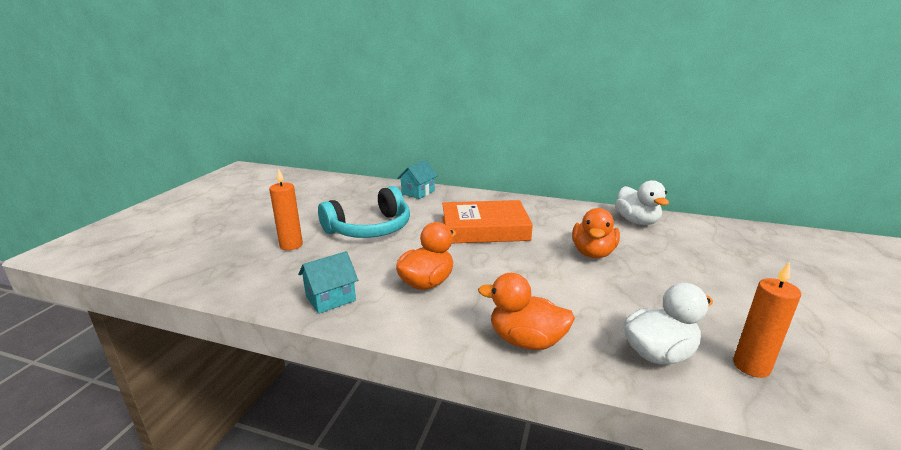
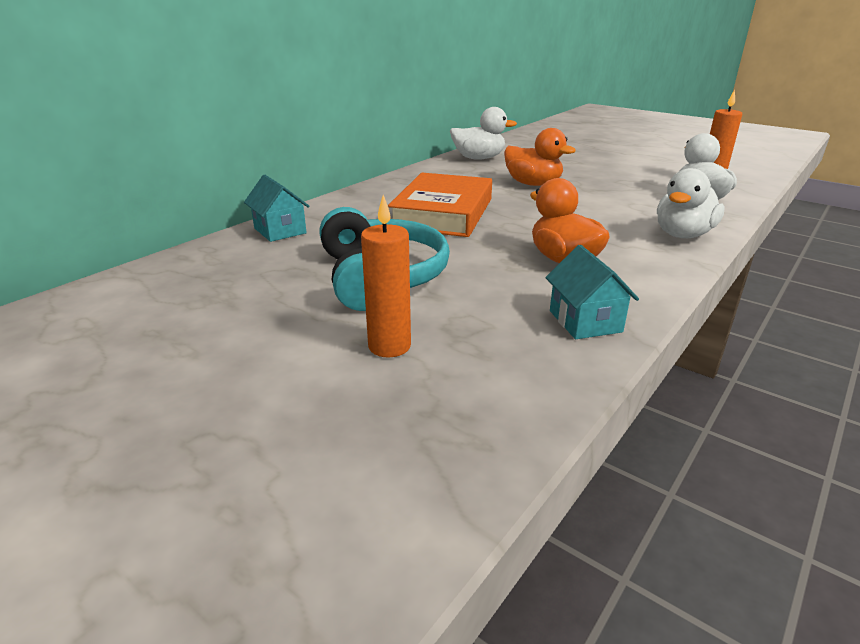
camera: 70 degrees left, 5 degrees up
orange duck [478,273,575,350] -> white duck [657,168,725,238]

